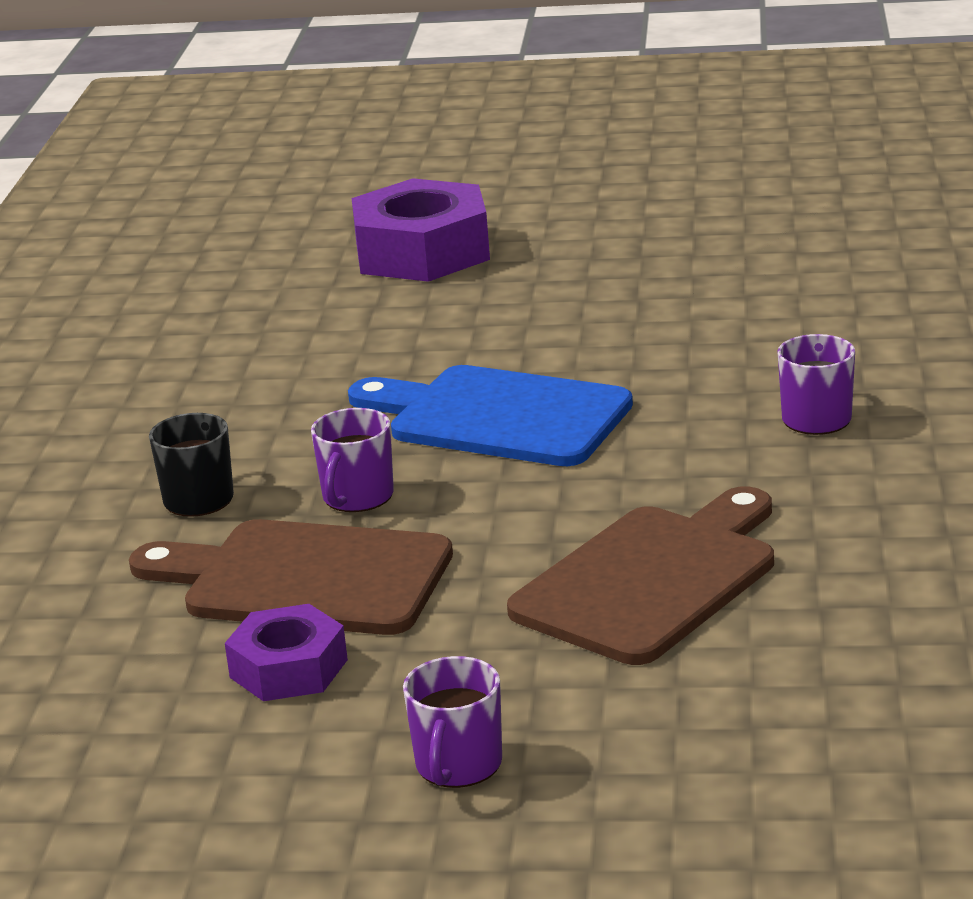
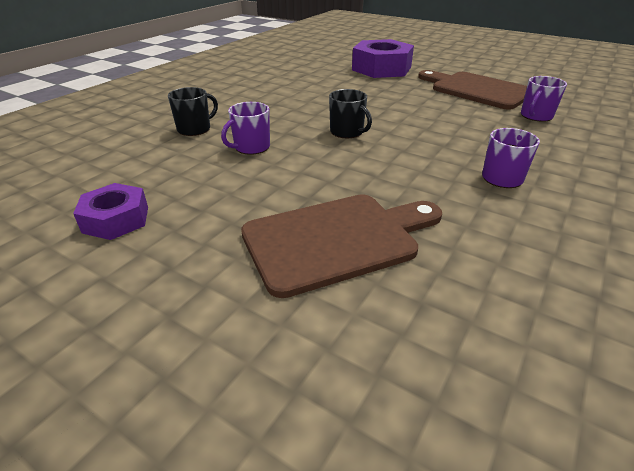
camera: 25 degrees right, 10 degrees up
brown cutting board [129,519,453,635] -> brown cutting board moved to [418,70,527,110]
blue cutting board [348,365,633,466] -> black mug [329,89,372,138]
purple mug [403,656,502,788] -> purple mug moved to [521,76,567,122]

